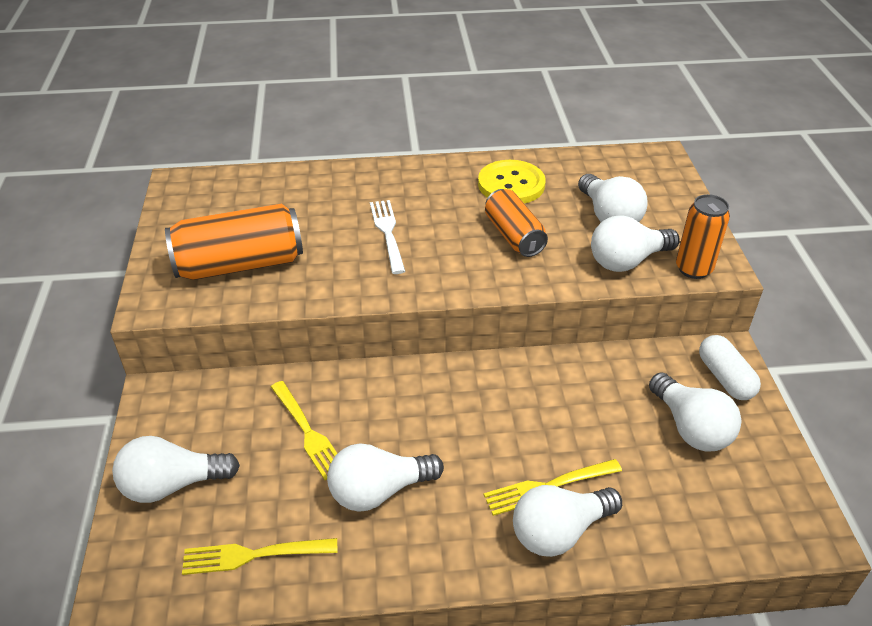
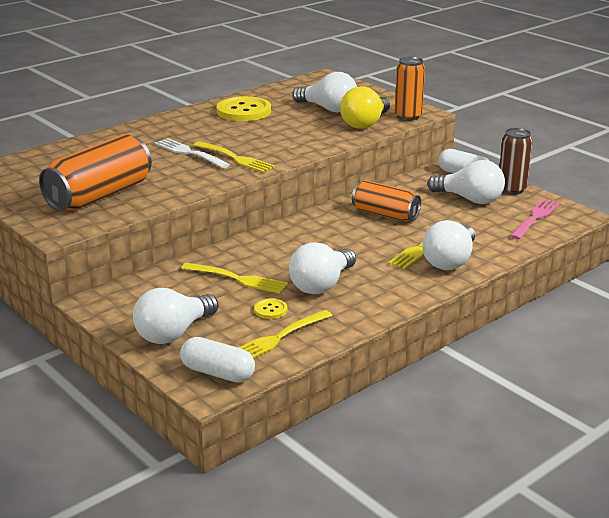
camera: 35 degrees left, 15 degrees down
orange can [485,189,548,257] -> orange can moved to [352,180,421,222]
white light bulb [591,215,680,272] -> yellow light bulb [340,86,390,129]
none -> white capsule [180,337,255,383]
none -> yellow fork [194,141,275,173]
none -> yellow button [254,299,287,319]
none -> brown can [499,128,532,195]
none -> pink fork [510,198,560,240]

